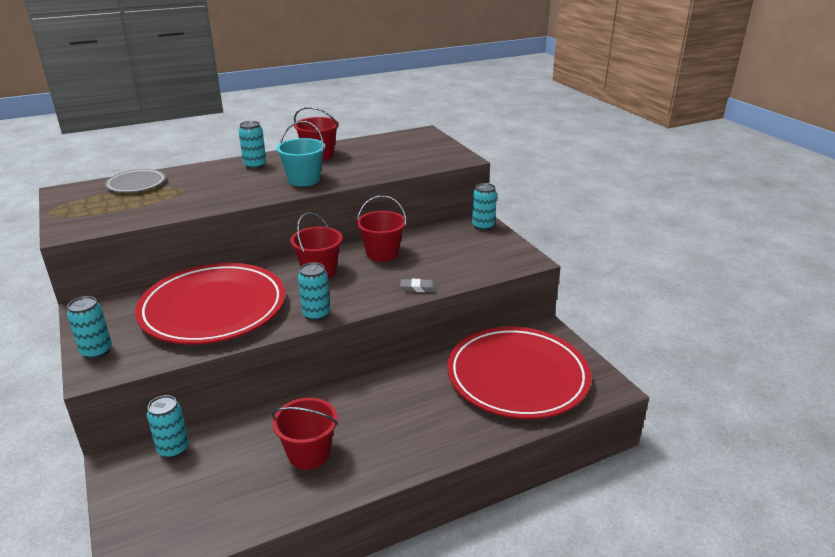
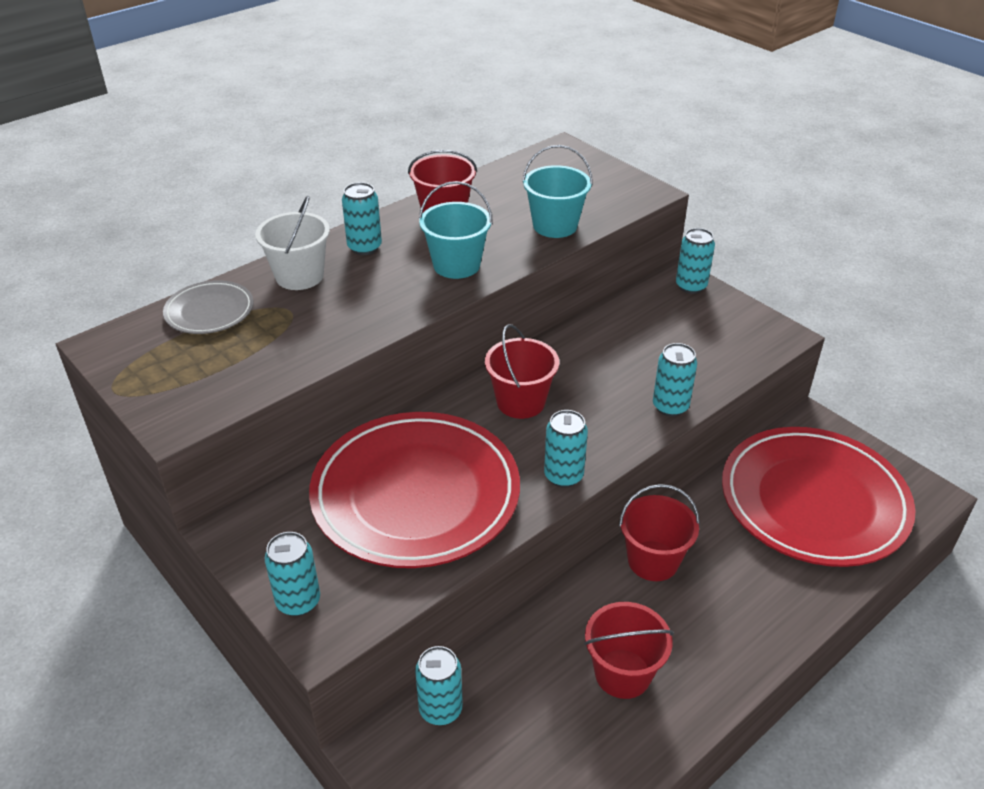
camera: 15 degrees left, 10 degrees up
red bucket [357,195,406,262] -> red bucket moved to [619,484,700,581]
grey eraser [400,279,437,292] -> turquoise can [653,343,697,417]
none -> white bucket [255,196,330,290]
none -> turquoise bucket [522,145,593,238]

